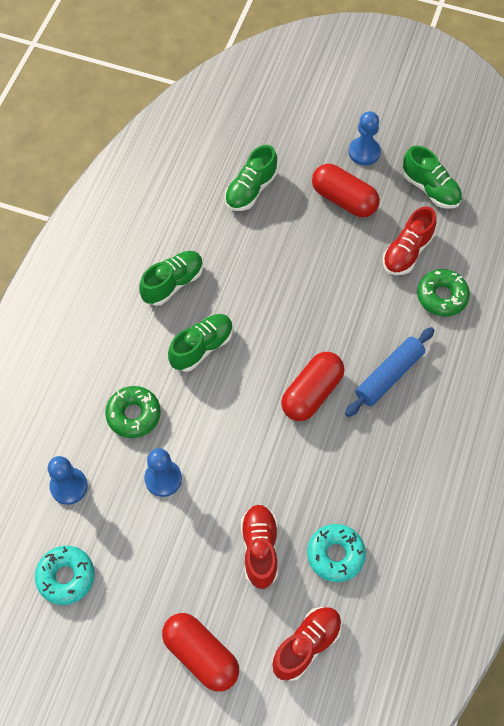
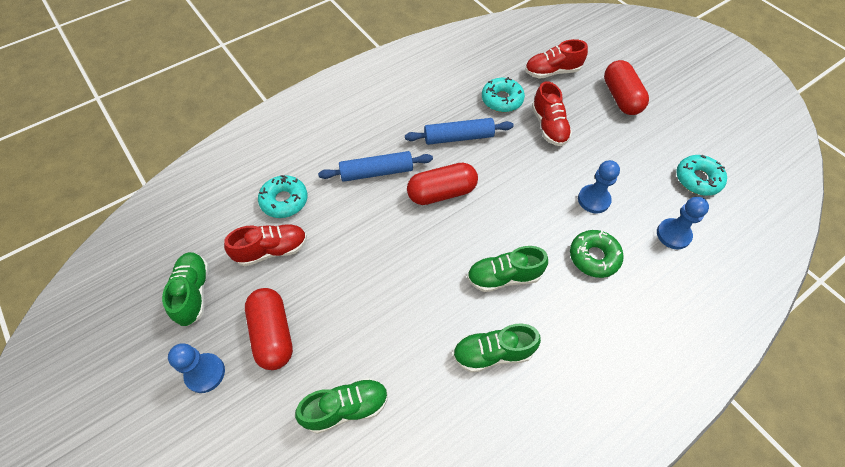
camera: 145 degrees left, 5 degrees down
red shoe [241,504,278,589] -> red shoe turned 45 degrees counterclockwise [532,81,572,146]
green donut [417,269,470,317] -> turquoise donut [258,175,308,218]
none -> blue rolling pin [405,118,514,145]

